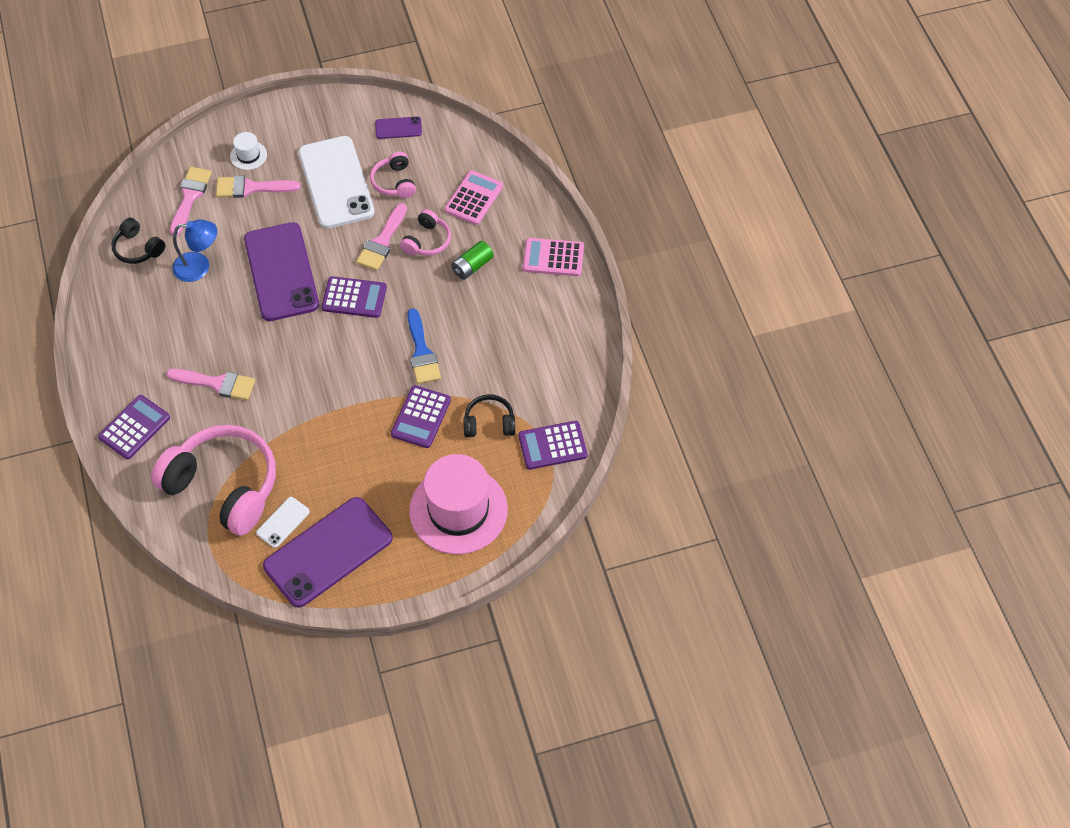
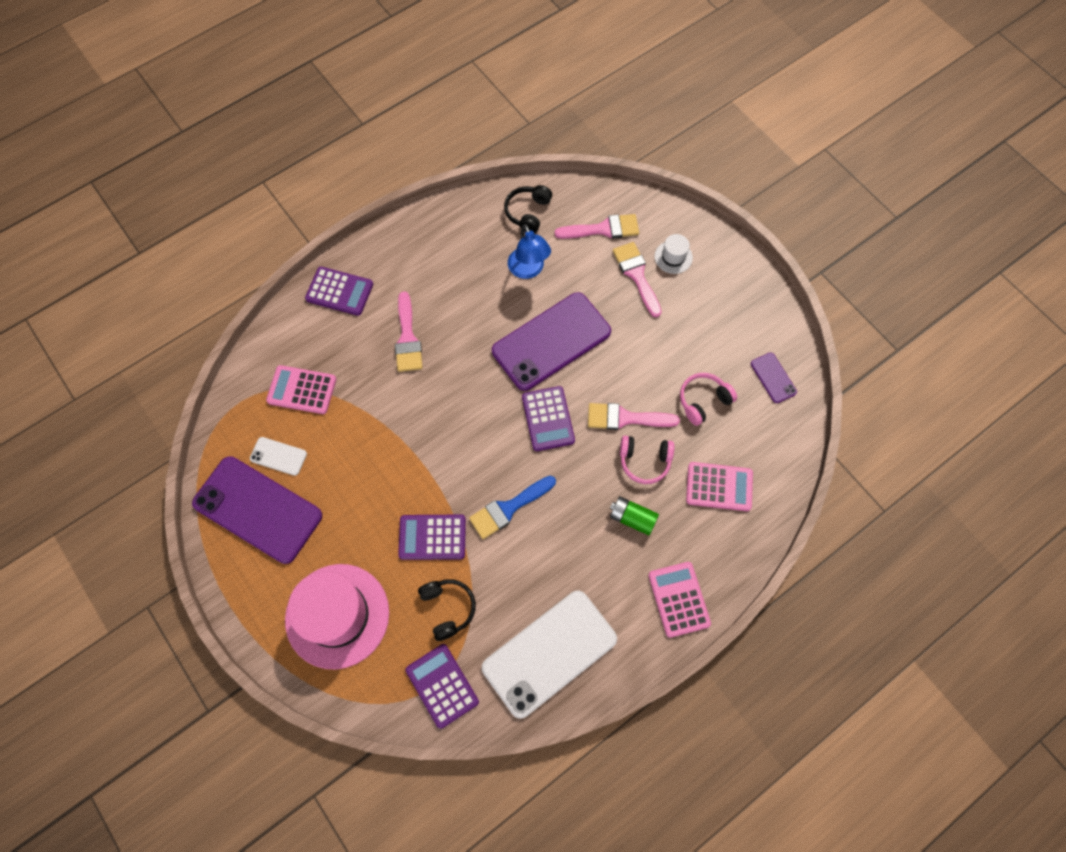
camera: 70 degrees right, 10 degrees up
pink headphones [151,425,276,536] -> pink calculator [266,365,337,414]
white phone [298,136,375,229] -> white phone moved to [482,590,617,719]

